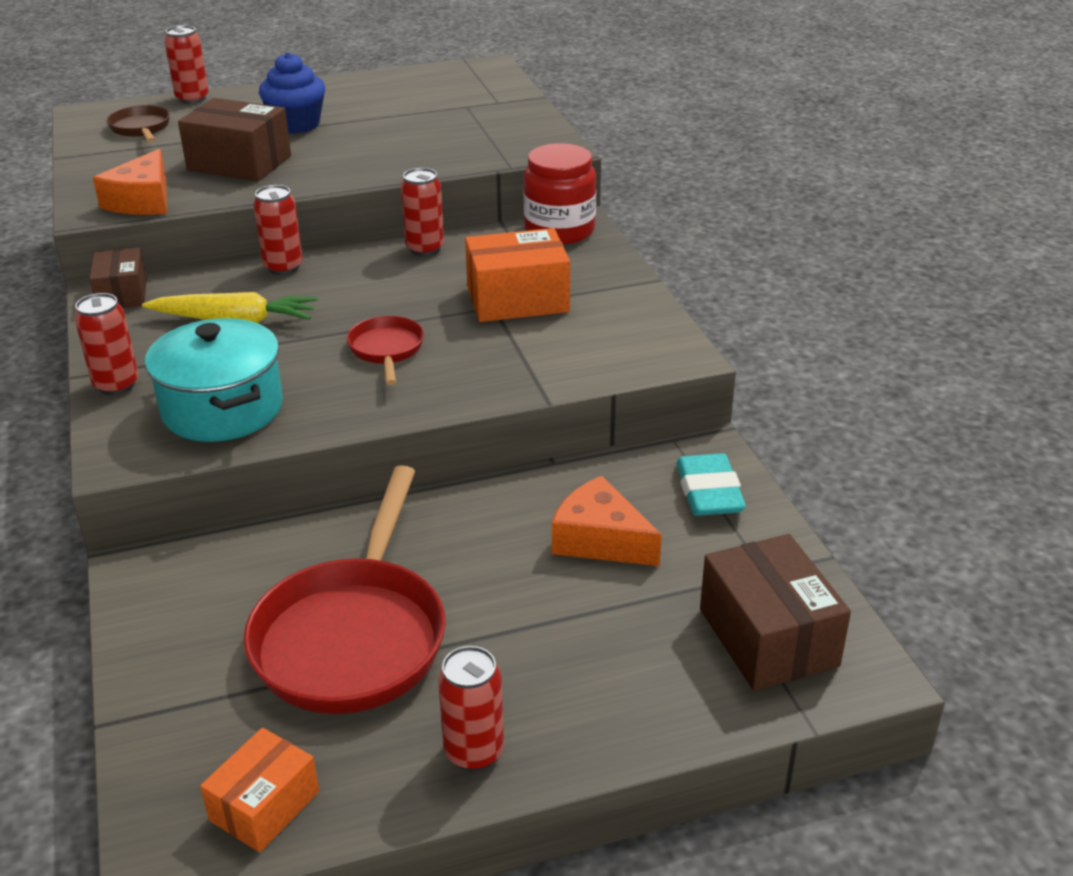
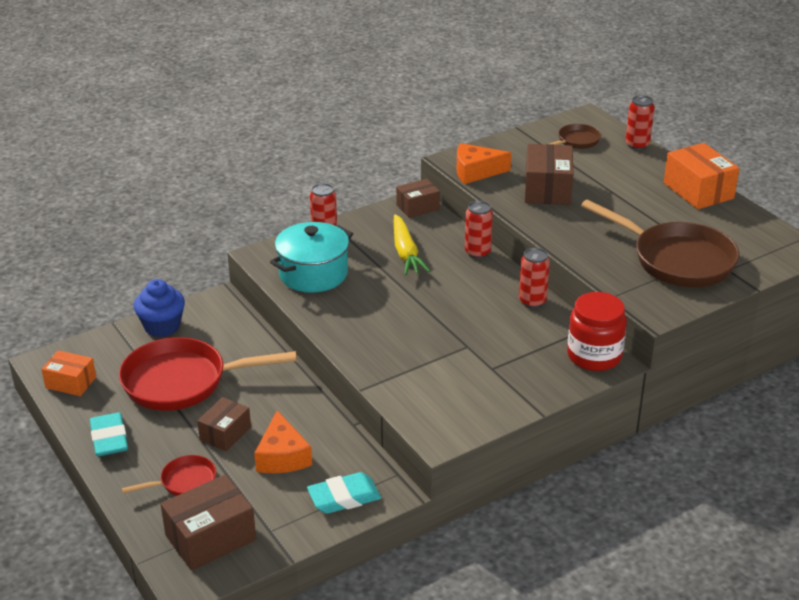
camera: 75 degrees right, 0 degrees up
blue cupcake [259,52,325,134] -> blue cupcake moved to [134,279,185,337]
red pan [347,316,424,385] -> red pan moved to [122,455,216,496]
red can [438,646,504,771] -> turquoise eraser [90,412,128,456]
orange box [465,228,570,322] -> orange box moved to [664,143,739,209]
orange cheese [552,476,662,566] -> orange cheese turned 150 degrees clockwise [254,410,312,473]
none -> brown box [197,397,251,451]
none -> brown pan [581,199,740,287]

